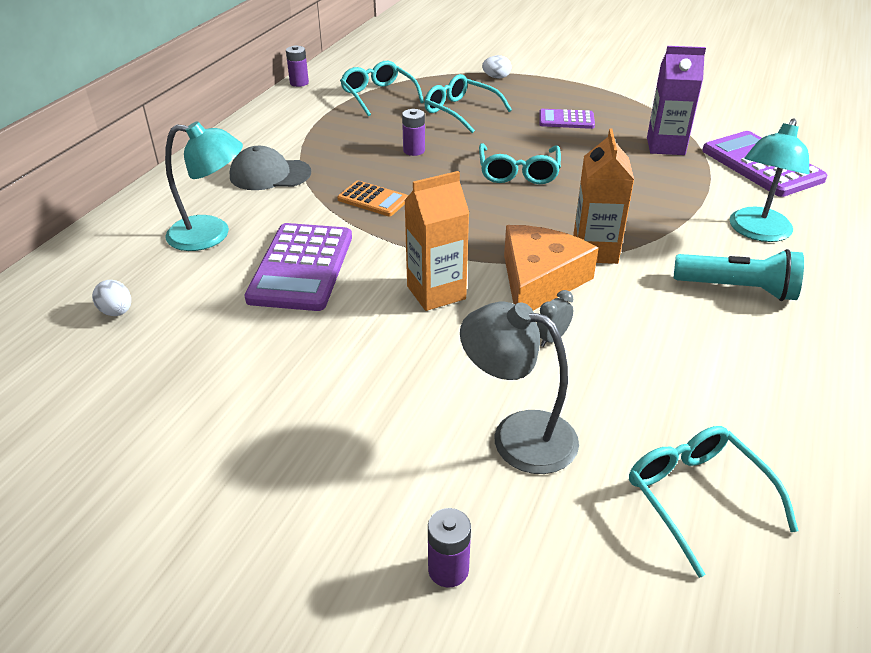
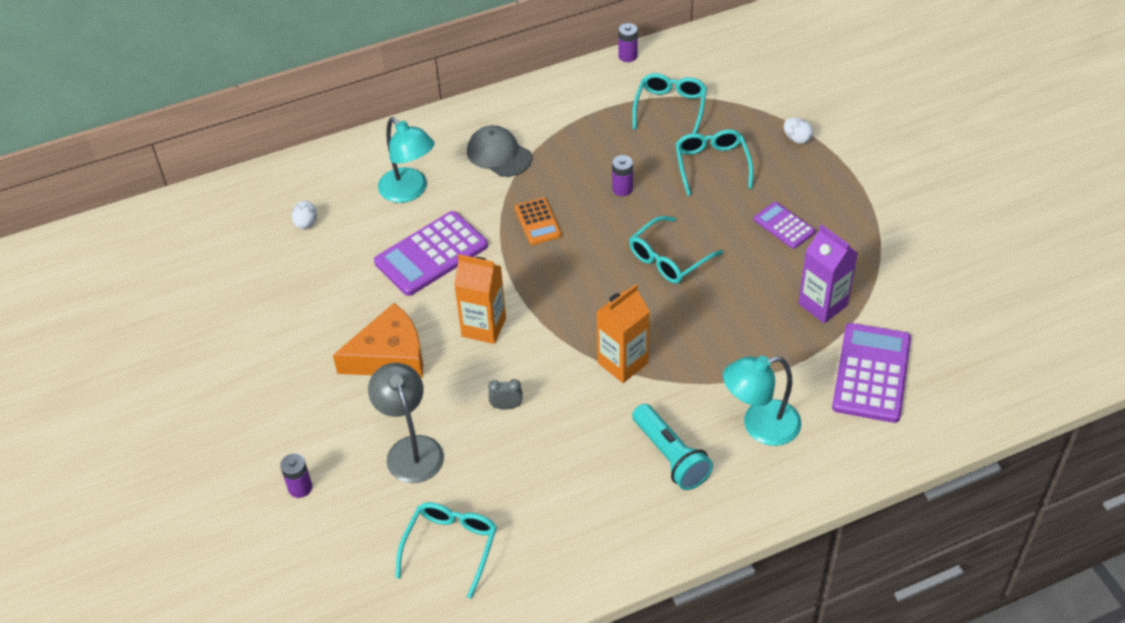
camera: 45 degrees right, 10 degrees up
orange cheese [504,225,599,311] -> orange cheese moved to [333,303,423,378]

